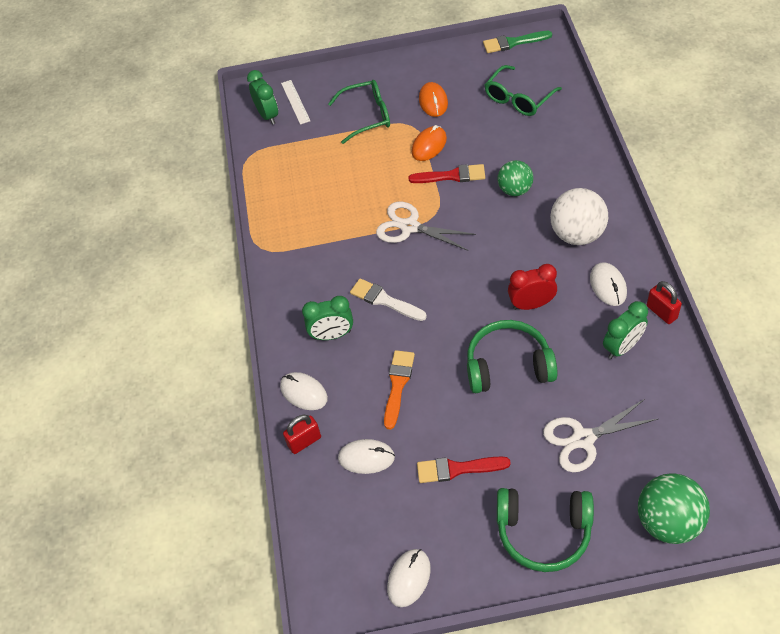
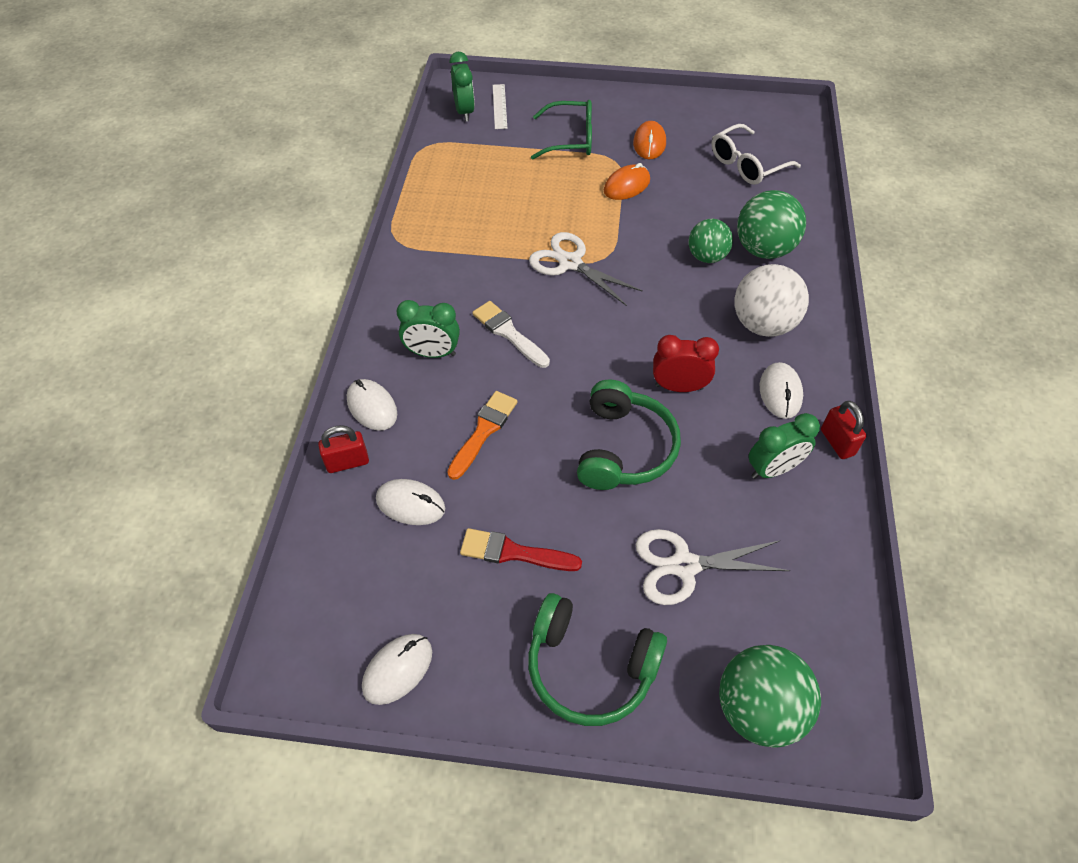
camera: 10 degrees right, 0 degrees up
red brush [408,164,485,183] -> none
green headphones [467,320,558,393] -> green headphones turned 90 degrees clockwise [577,379,681,490]
green brush [483,31,552,53] -> none
green glasses [485,65,562,116] -> white glasses [712,124,801,185]
none -> green ball [737,190,806,259]

